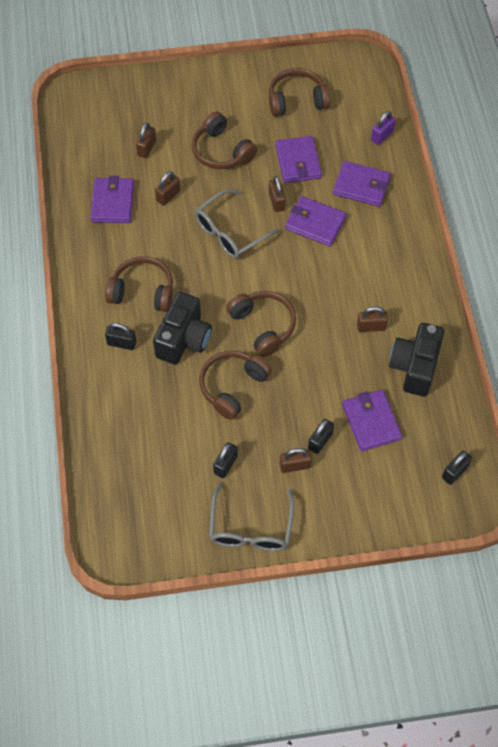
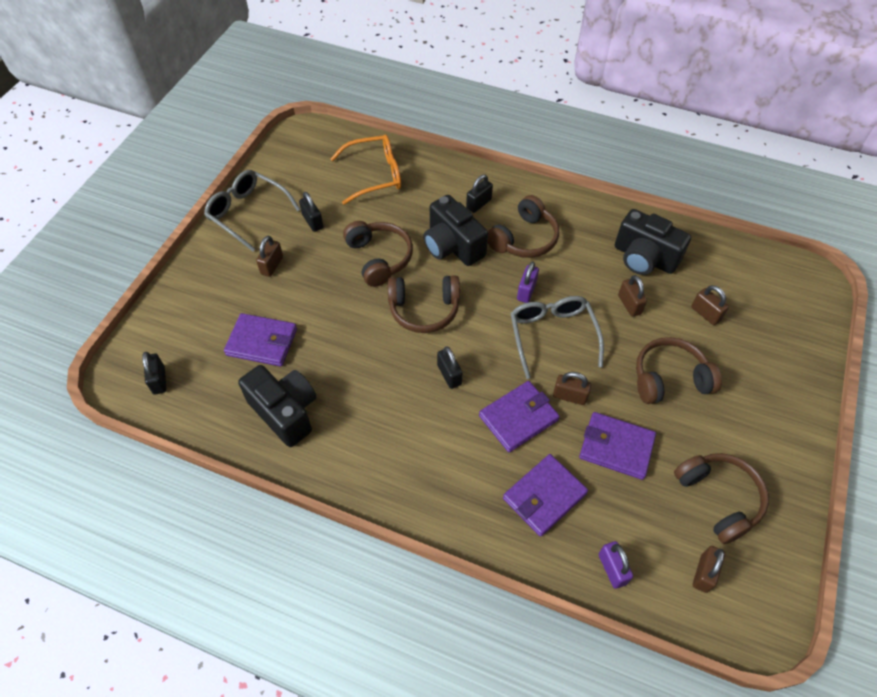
camera: 120 degrees right, 5 degrees down
purple wallet [90,176,134,223] -> black camera [615,209,691,275]
brown headphones [269,68,330,116] -> brown headphones turned 45 degrees counterclockwise [674,453,769,544]
black padlock [308,419,334,454] -> black padlock moved to [437,347,463,389]
brown padlock [357,307,388,332] -> brown padlock moved to [693,546,725,593]
none -> orange glasses [330,134,401,205]
none -> purple padlock [517,261,539,303]

